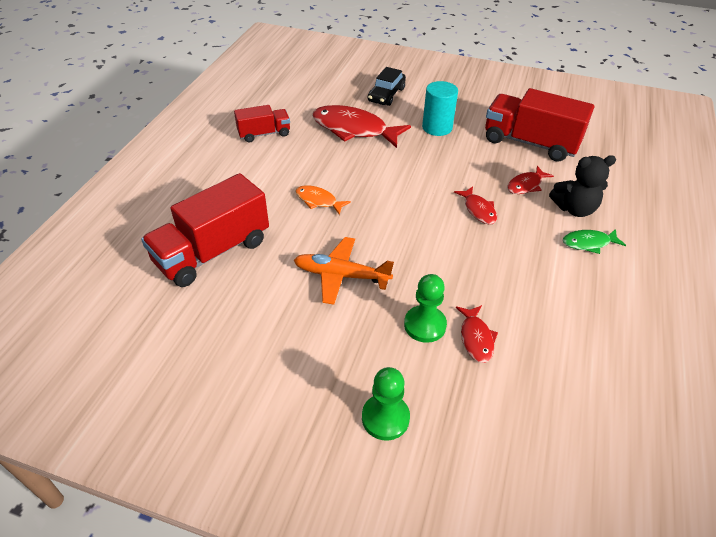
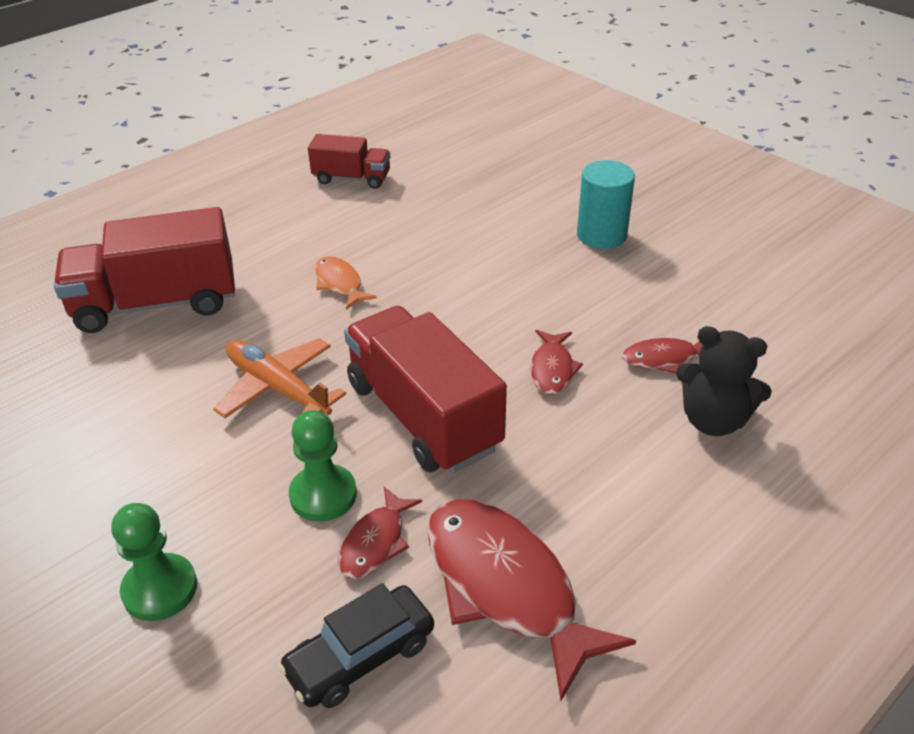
camera: 30 degrees right, 5 degrees down
red fish [312,105,411,148] -> red fish moved to [427,499,636,701]
black car [368,67,406,106] -> black car moved to [278,583,434,708]
red truck [485,88,594,162] -> red truck moved to [344,306,507,473]
green fish [563,229,626,254] -> none

